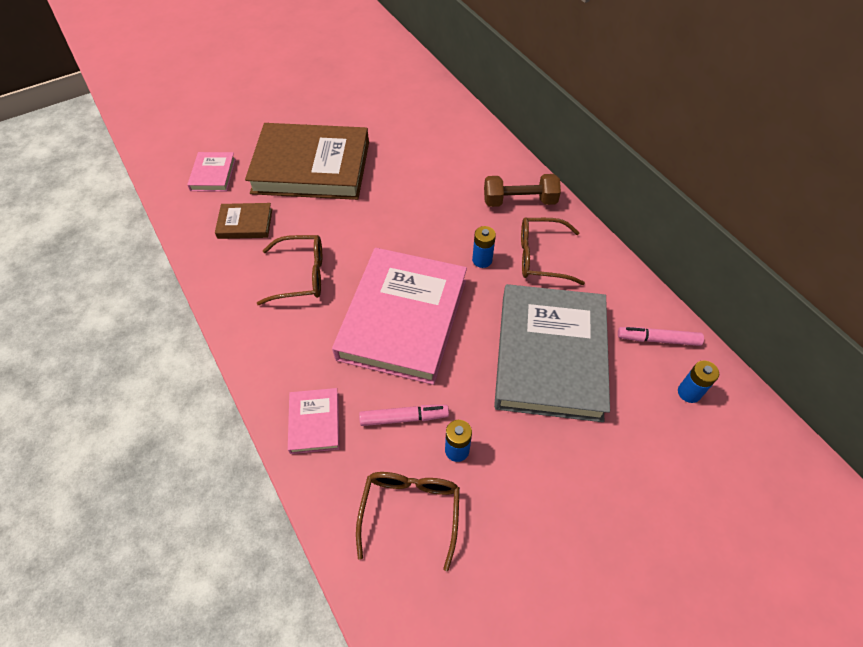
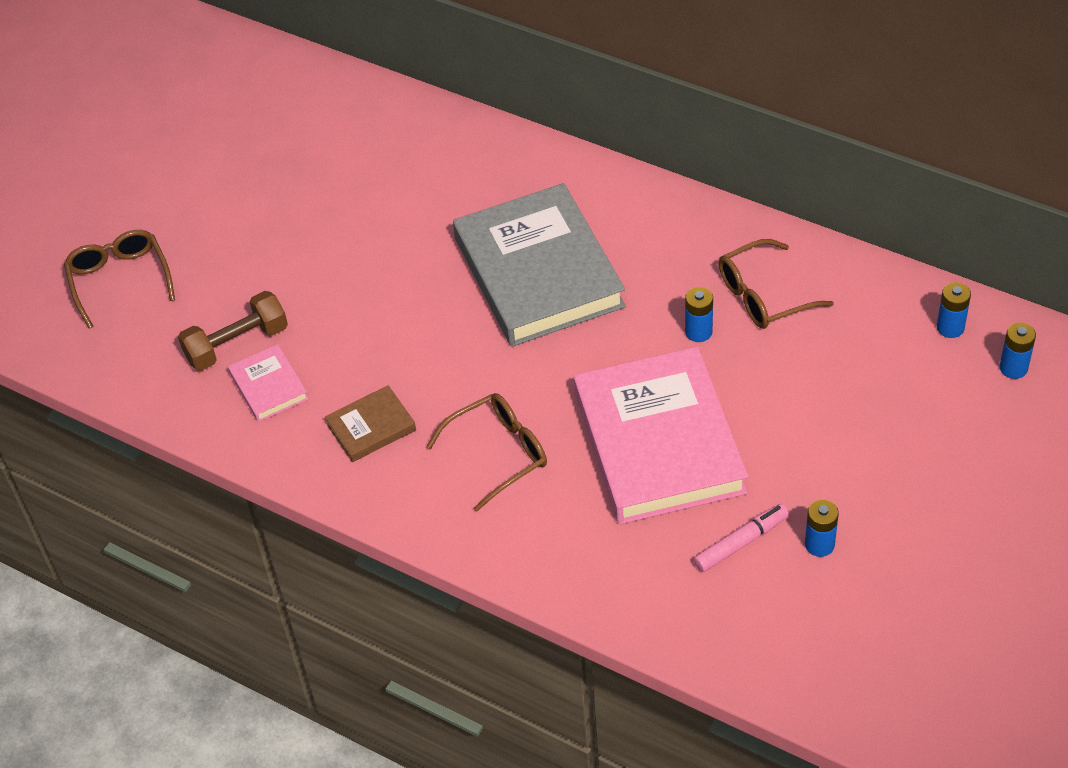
camera: 25 degrees left, 5 degrees down
brown book [245,123,369,200] -> none
pink book [288,388,340,454] -> none
brown glasses [356,472,460,571] -> brown glasses moved to [64,230,175,329]
brown dumbbell [484,174,561,207] -> brown dumbbell moved to [178,291,288,371]
grey book [494,284,610,422] -> grey book moved to [453,183,626,347]
pink marker [618,327,704,346] -> blue battery [937,282,971,338]

